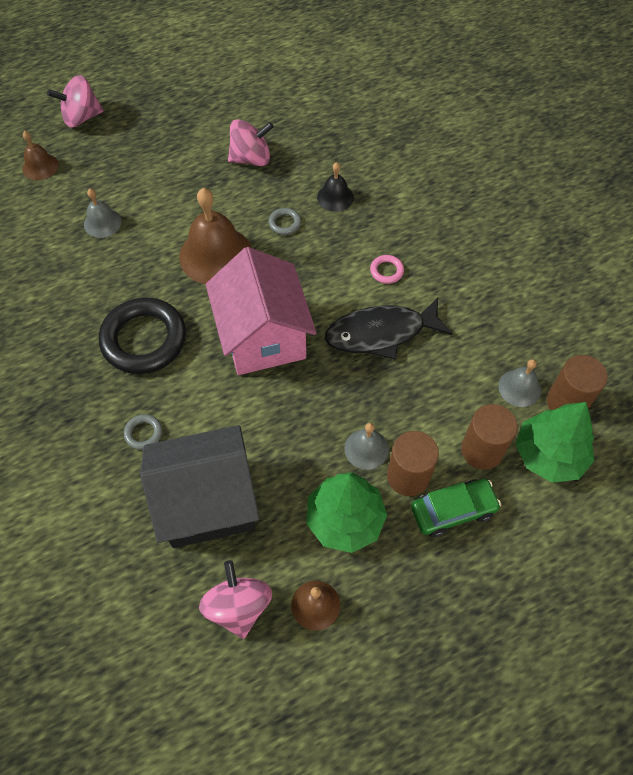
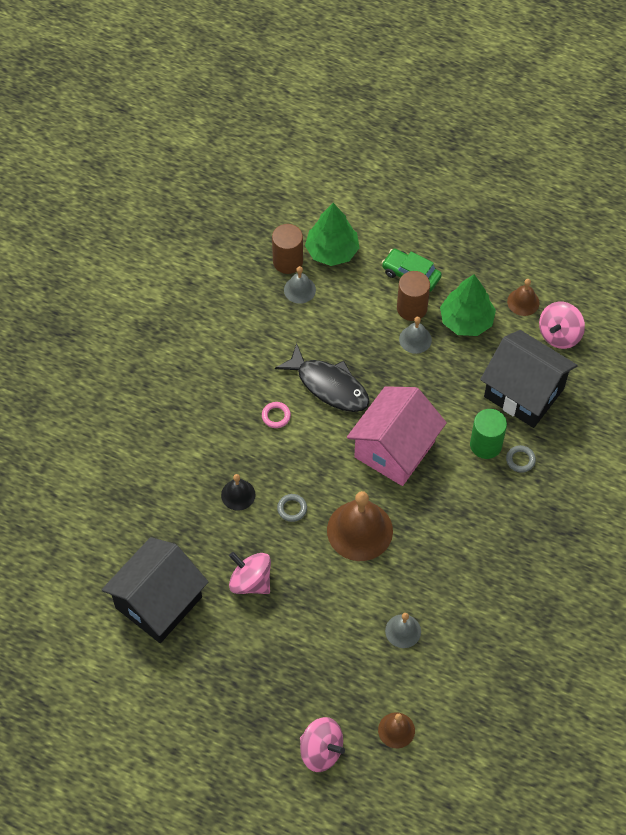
camera: 130 degrees left, 0 degrees up
black ring [99,297,186,374] -> none
brown cylinder [461,404,518,470] -> none
none -> black house [102,537,208,643]
none -> green cylinder [470,409,507,459]

